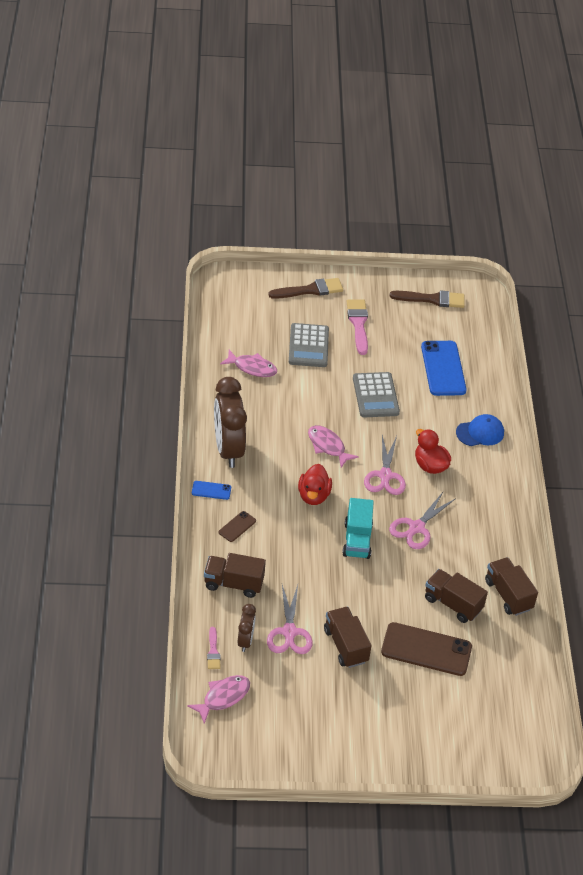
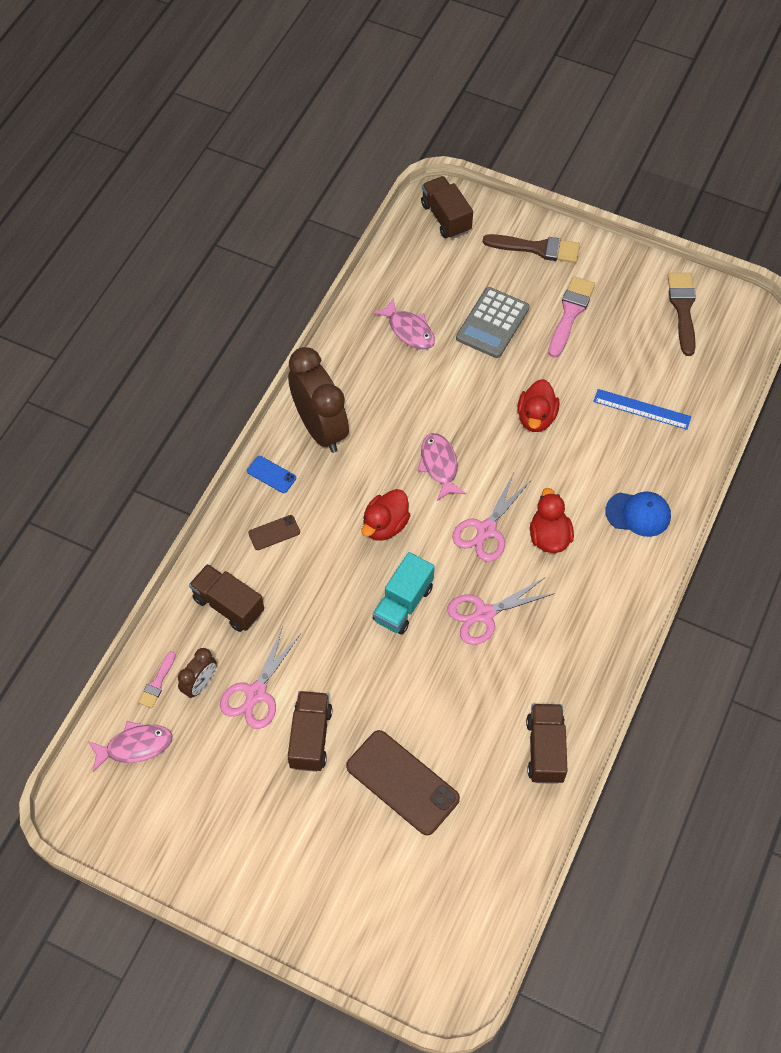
camera: 30 degrees right, 15 degrees up
brown clock [214,377,247,468] -> brown clock turned 135 degrees clockwise [288,347,349,453]
grey calculator [353,372,400,417] -> red duck [517,379,560,432]
brown brush [390,290,465,308] -> brown brush turned 120 degrees counterclockwise [668,273,696,356]
blue phone [421,341,467,396] -> blue ruler [593,389,691,430]
brown truck [425,569,488,623] -> brown truck moved to [421,176,473,239]

